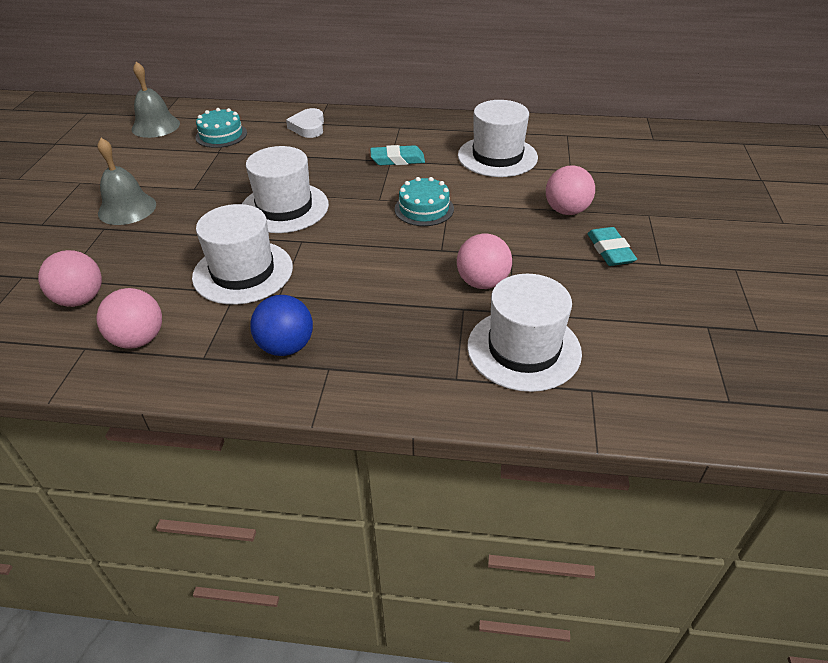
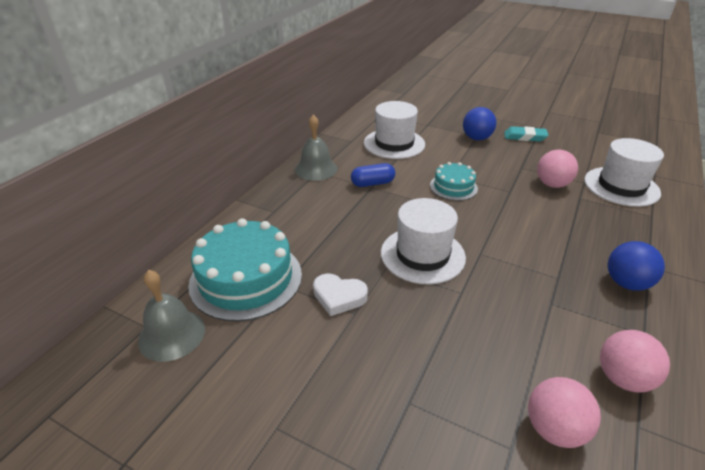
camera: 70 degrees left, 5 degrees down
grey bell [98,138,156,225] -> grey bell moved to [295,115,338,181]
white hat [192,204,293,305] -> none
turquoise cake [195,108,247,148] -> turquoise cake [188,218,302,321], size x1.85
white heart [286,108,324,138] -> white heart moved to [313,274,368,316]
turquoise eraser [370,145,425,165] -> blue capsule [351,163,395,187]
pink ball [546,165,595,215] -> blue ball [463,107,496,140]

